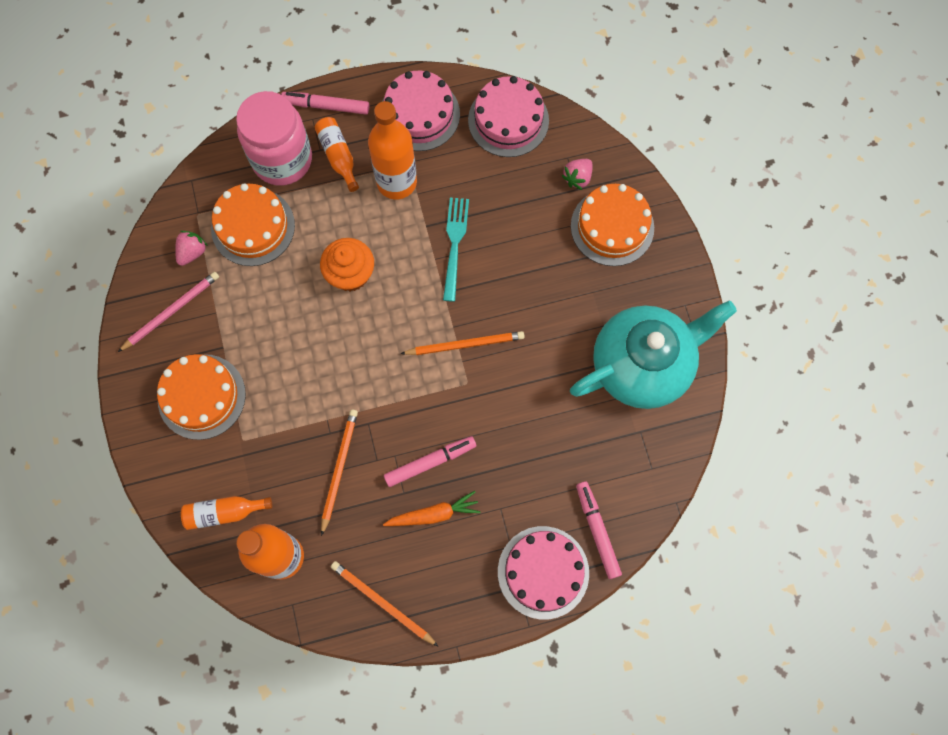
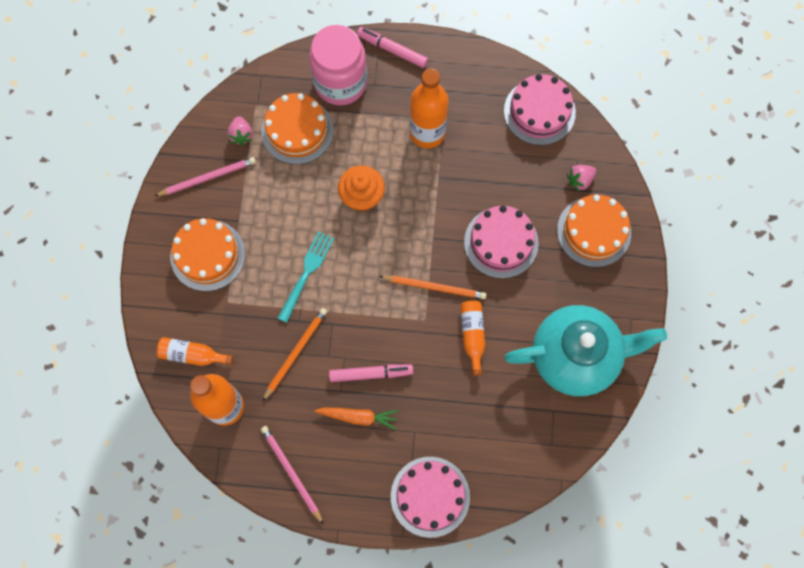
camera: 20 degrees right, 0 degrees up
pink strawberry [175,231,208,266] -> pink strawberry turned 120 degrees clockwise [227,116,253,146]
orange bottle [314,117,359,192] -> orange bottle moved to [460,301,485,376]
orange pencil [331,561,438,646] -> pink pencil [261,426,324,525]
pink cake [382,71,460,151] -> pink cake moved to [464,206,539,279]
turquoise fork [443,198,469,302] -> turquoise fork moved to [278,231,334,323]
pink marker [576,481,622,579] -> none

